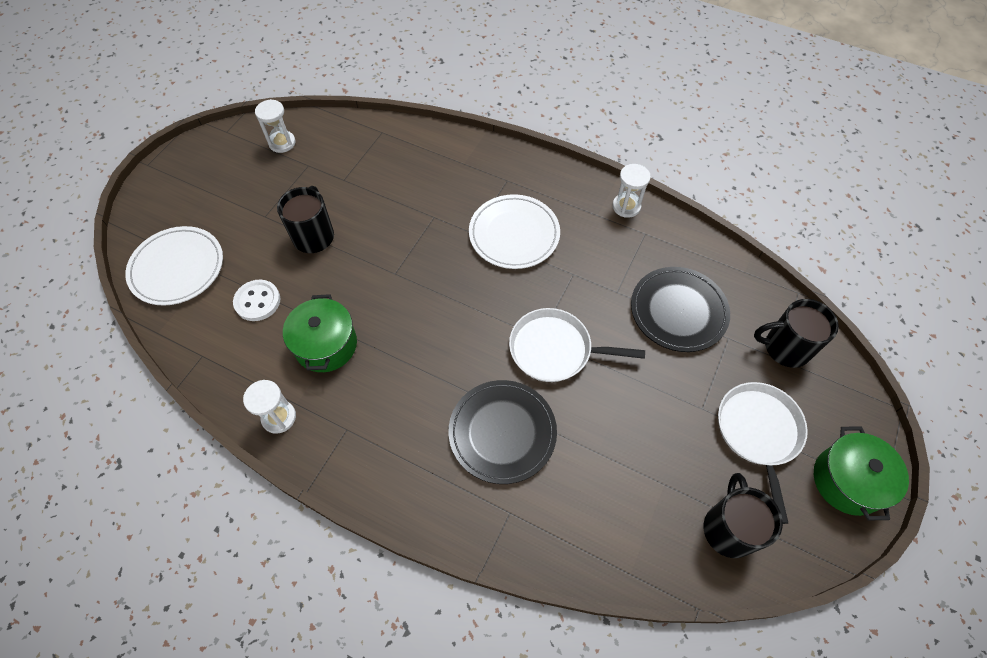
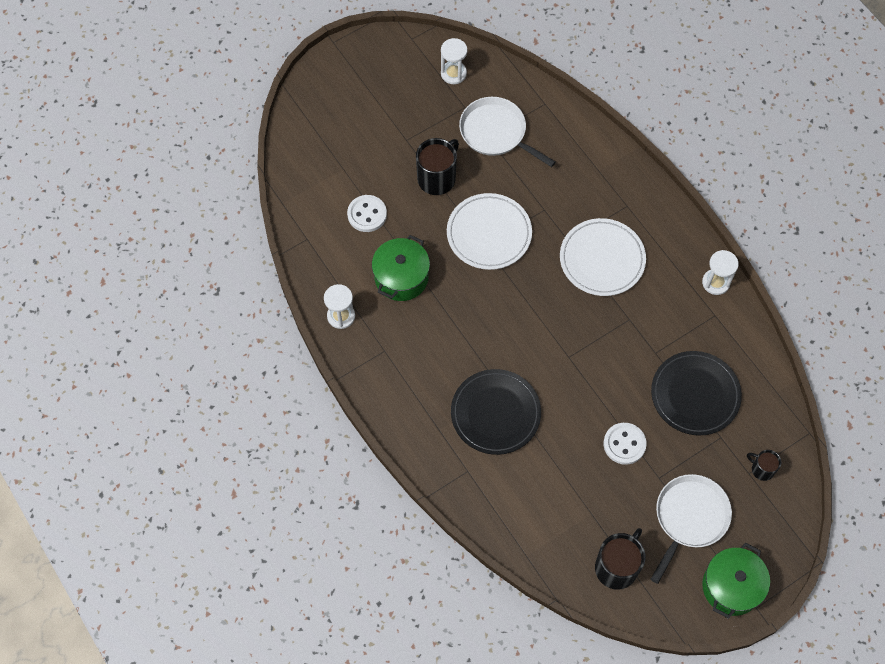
camera: 30 degrees right, 5 degrees up
white plate [125,226,223,306] -> white plate moved to [447,193,532,270]
white pan [509,308,645,382] -> white pan moved to [459,97,556,167]
black mug [754,299,839,368] -> black mug [747,450,781,481], size x0.55
none -> white button [604,423,647,465]

